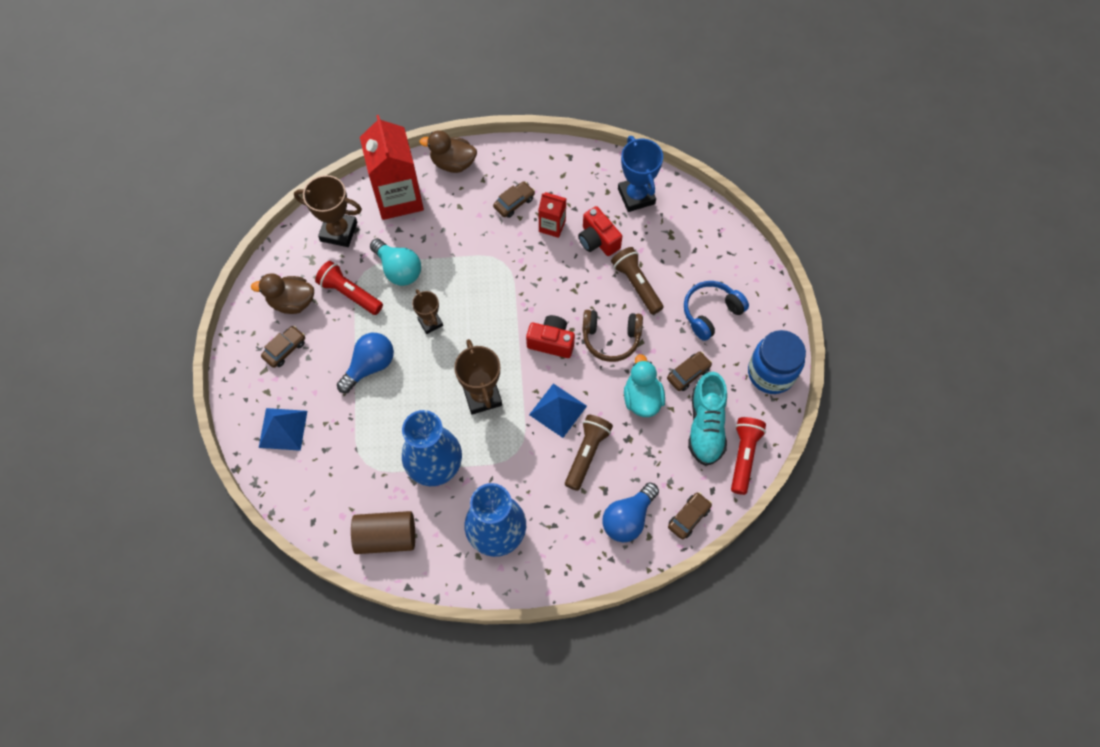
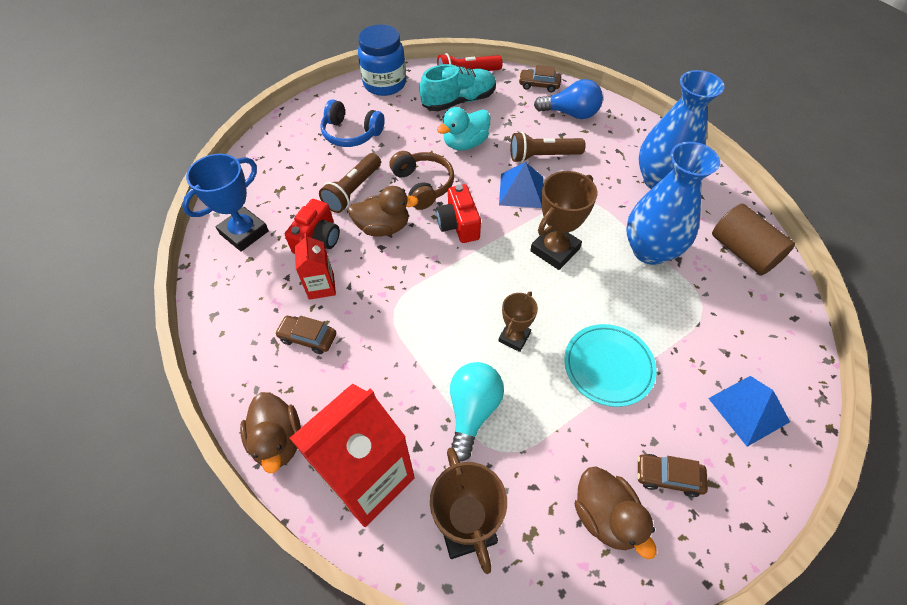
camera: 120 degrees left, 10 degrees down
red flashlight [315,261,383,315] -> none
blue light bulb [337,333,394,393] -> turquoise plate [564,324,657,407]
brown car [667,352,712,391] -> none
none -> brown duck [348,186,419,236]

